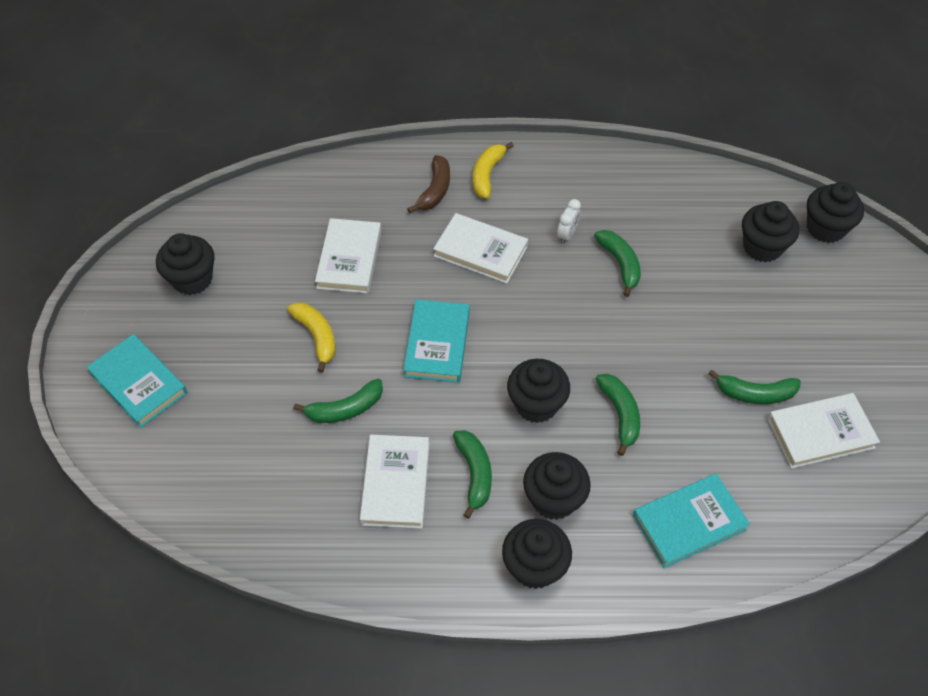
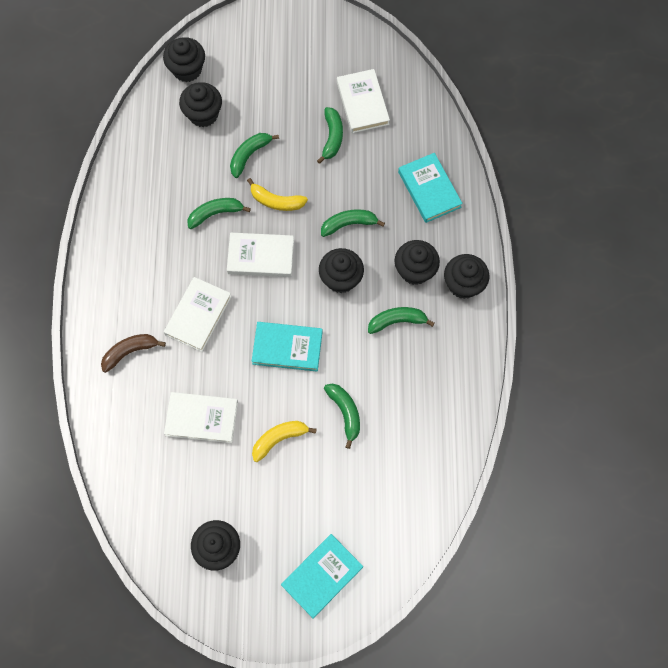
camera: 90 degrees left, 15 degrees up
white book [360,435,429,529] -> white book moved to [227,233,294,277]
brown banana [407,155,450,213] -> brown banana turned 45 degrees counterclockwise [101,334,166,373]
yellow banana [473,142,514,199] -> yellow banana moved to [247,178,308,211]
white clock [557,199,581,244] -> none
none -> green banana [230,133,279,178]

